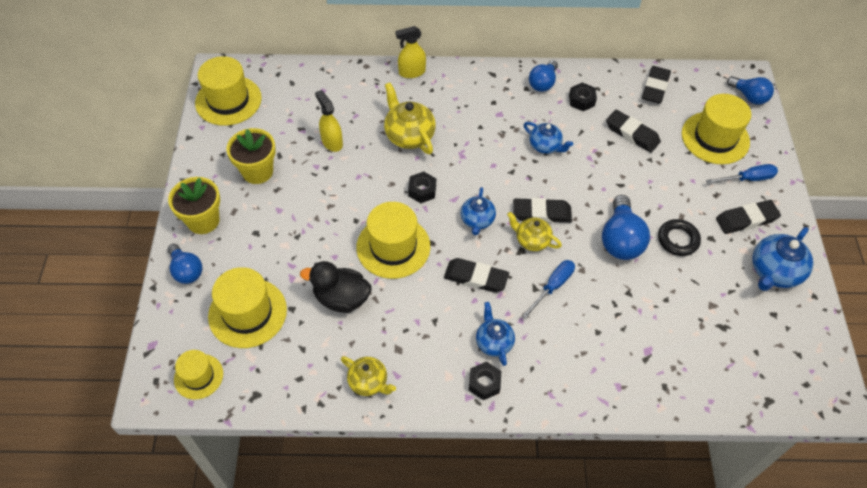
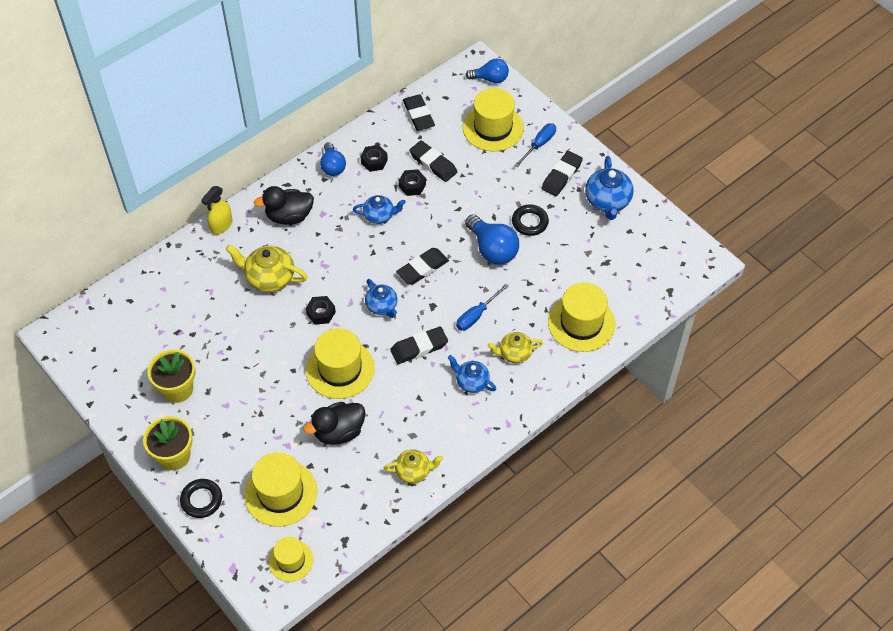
camera: 40 degrees left, 0 degrees up
blue light bulb [167,244,202,284] -> black ring [180,479,222,518]
yellow hat [195,56,262,126] -> yellow hat moved to [548,283,615,352]
yellow spray bottle [315,90,343,152] -> none
black nut [469,361,501,400] -> black nut moved to [399,169,426,196]
yellow teapot [507,212,562,251] -> yellow teapot moved to [488,332,543,363]
blue screwdriver [522,260,575,319] -> blue screwdriver turned 135 degrees counterclockwise [456,284,509,331]
black eraser [606,110,661,153] -> black eraser turned 45 degrees clockwise [409,140,457,182]
none -> black duck [254,186,314,225]

